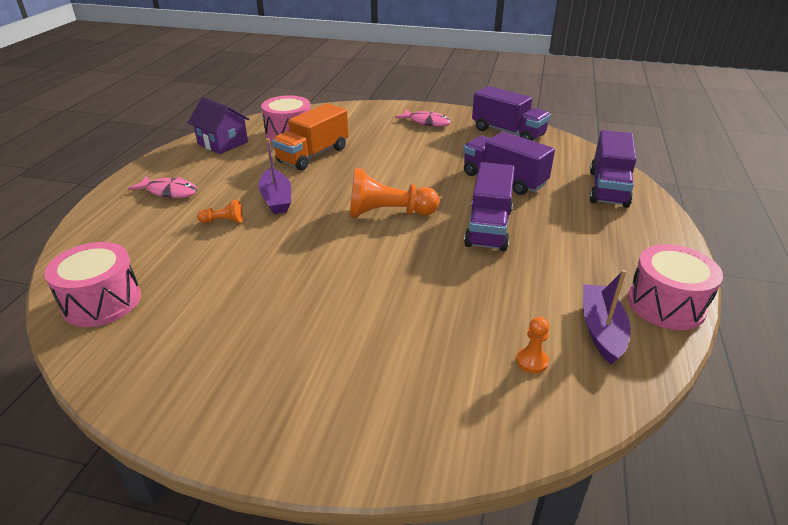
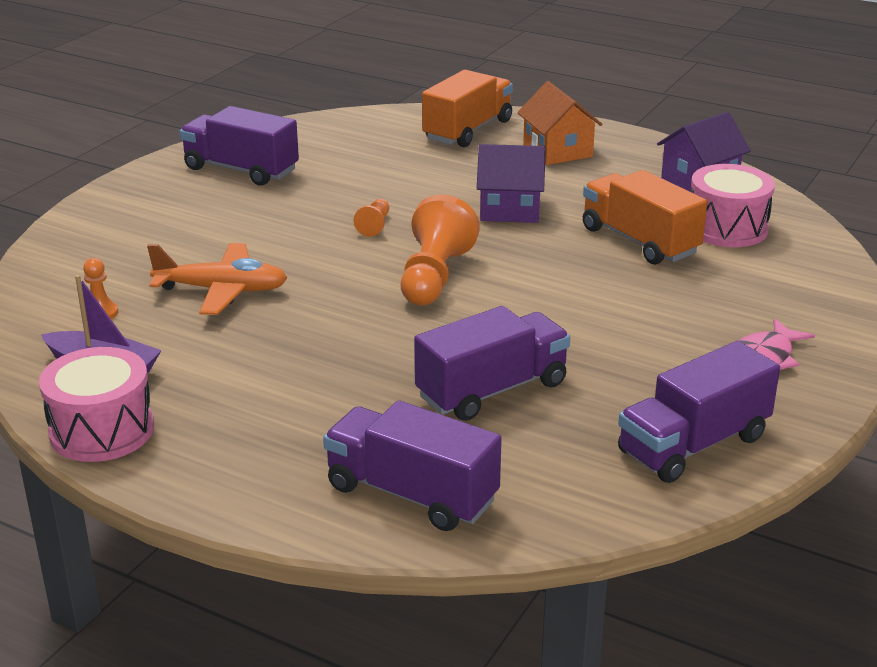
camera: 105 degrees right, 5 degrees down
pink drum [44,242,141,327] -> none
pink fish [128,176,198,198] -> orange house [517,81,602,165]
orange pawn [197,200,243,223] -> orange pawn moved to [354,199,389,237]
purple boat [258,138,291,214] -> purple house [477,144,546,223]
purple truck [464,162,515,251] -> purple truck moved to [180,106,299,185]
none -> orange plane [147,243,287,315]
none -> orange truck [422,70,513,147]

